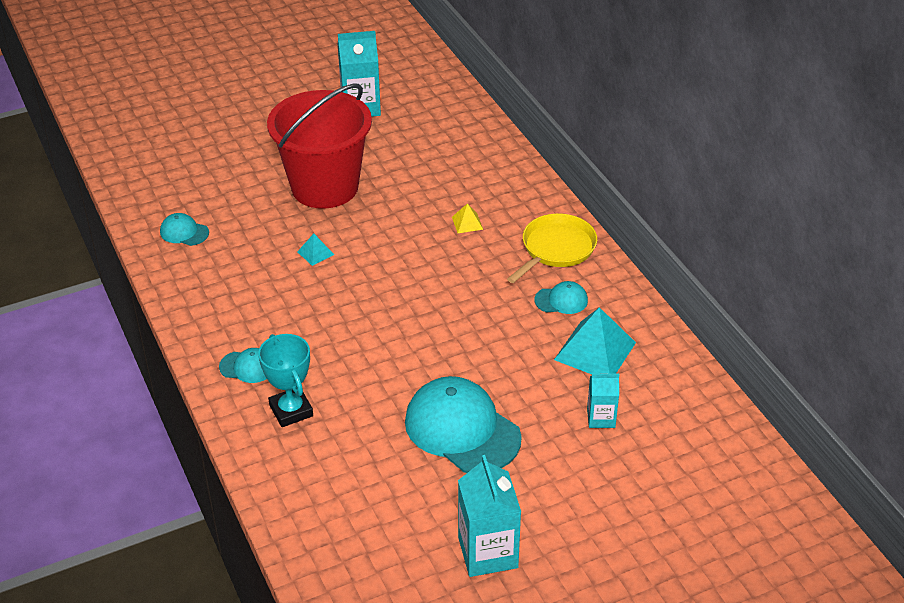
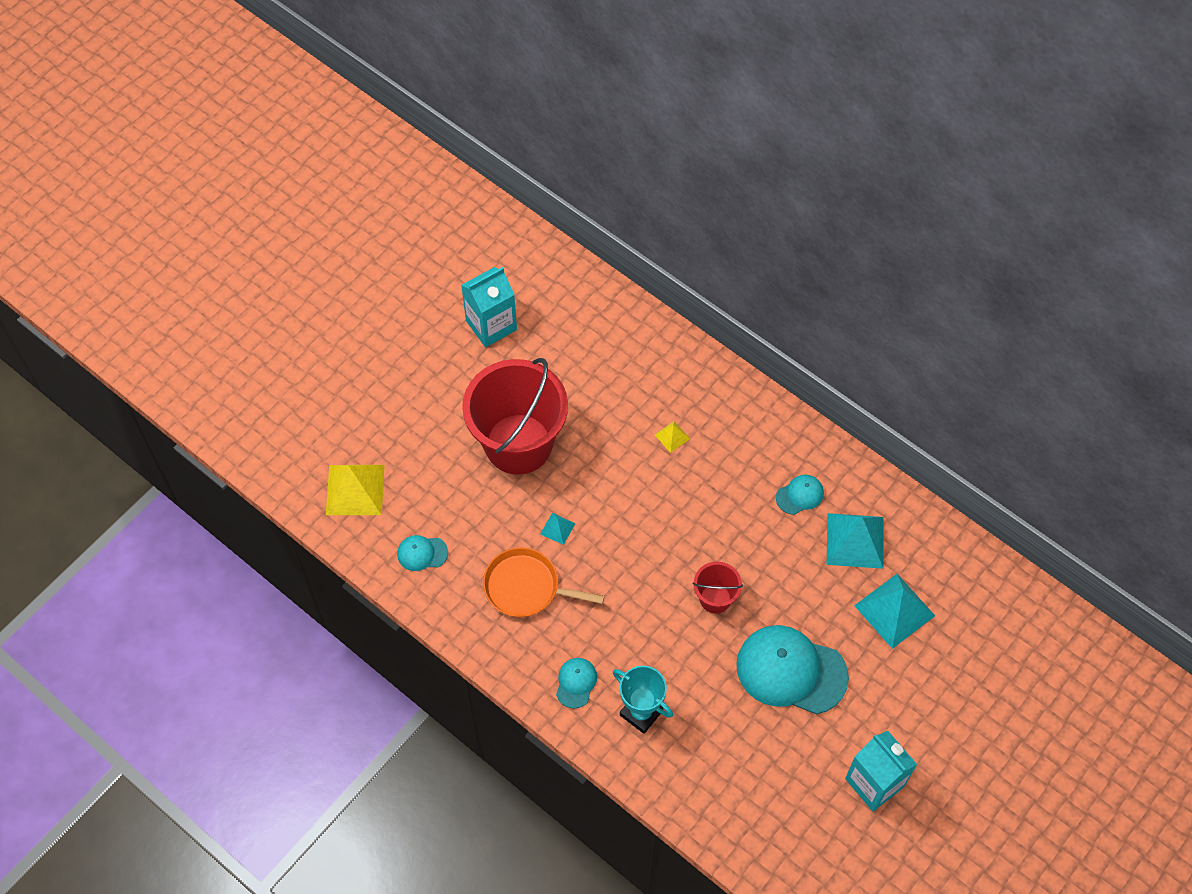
camera: 25 degrees left, 20 degrees up
turquoise cap [219,348,267,383] -> turquoise cap turned 60 degrees counterclockwise [556,658,597,709]
yellow pan [507,213,597,283] -> none
turquoise carton [587,373,619,428] -> turquoise pyramid [854,574,935,649]
none -> yellow pyramid [326,465,385,515]
none -> orange pan [483,548,605,617]
none -> red bucket [693,562,743,613]

